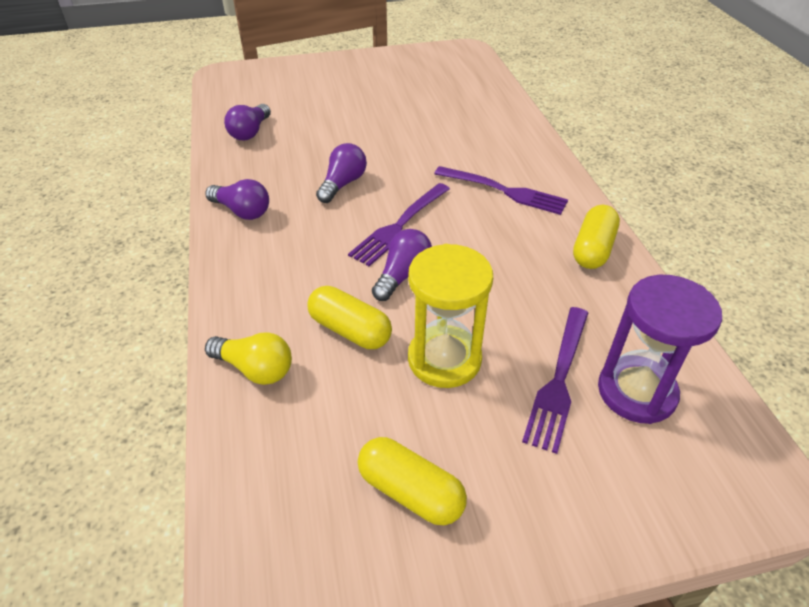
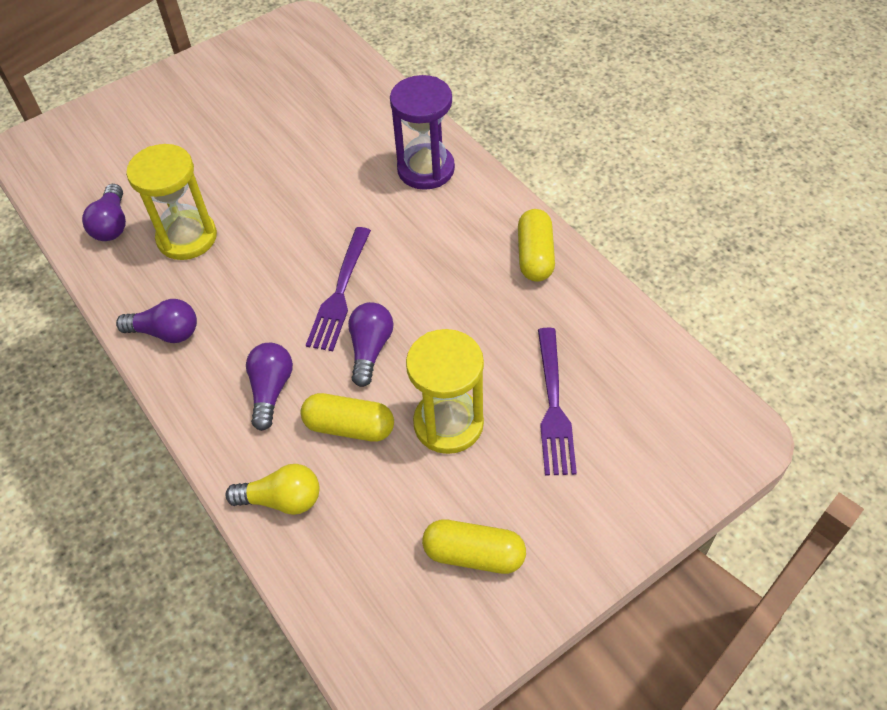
camera: 20 degrees left, 10 degrees up
purple light bulb [316,143,367,203] -> purple light bulb moved to [246,343,293,431]
purple fork [434,166,568,215] -> none
purple hourglass [598,275,722,424] -> purple hourglass moved to [390,75,455,190]
none -> yellow hourglass [126,144,217,260]

